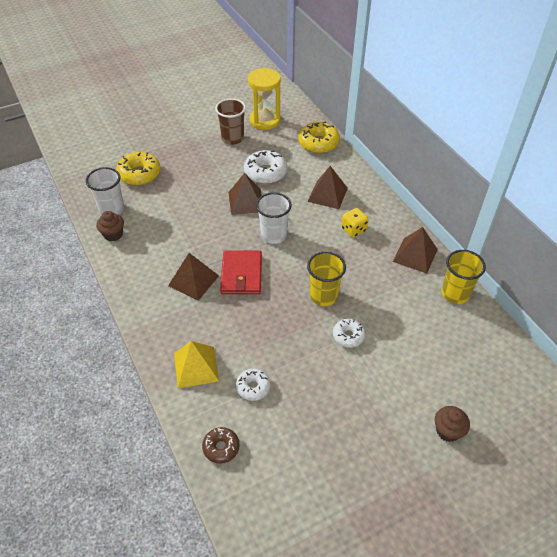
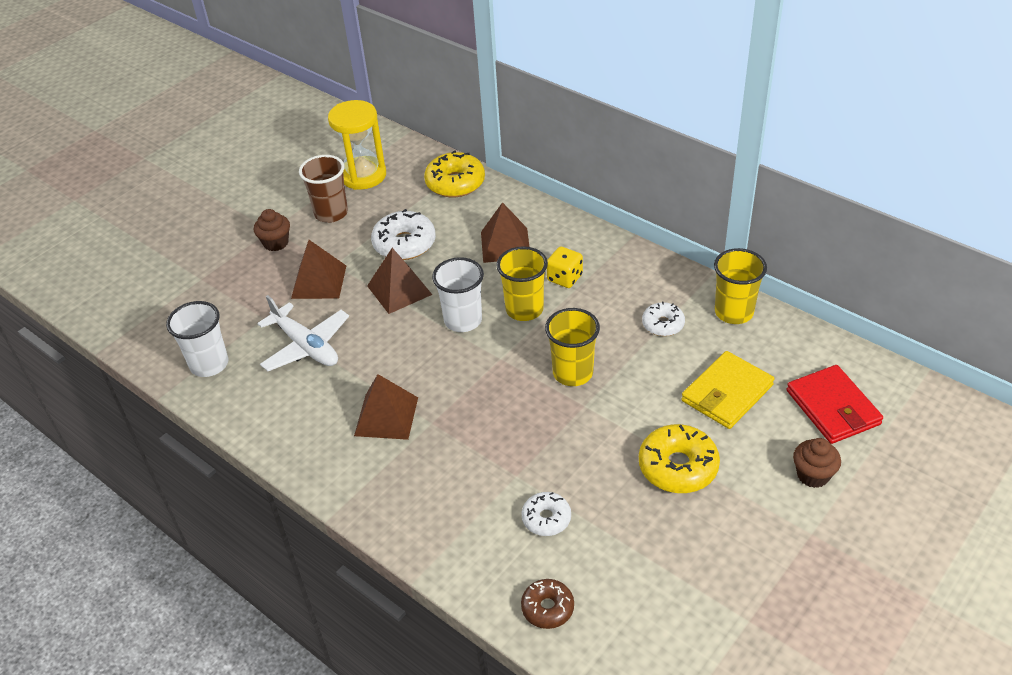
camera: 20 degrees left, 5 degrees down
brown cupcake [96,211,124,242] -> brown cupcake moved to [254,209,290,251]
yellow donut [116,152,161,185] -> yellow donut moved to [639,424,720,493]
yellow pyramid [174,341,219,388] -> none
red wallet [220,250,262,294] -> red wallet moved to [787,365,883,444]
white donut [333,319,366,348] -> white donut moved to [642,302,685,336]
brown pyramid [393,227,438,274] -> brown pyramid moved to [291,240,346,299]
none -> white plane [257,295,349,371]
none -> yellow cup [496,246,548,321]
none -> yellow wallet [682,351,774,429]

